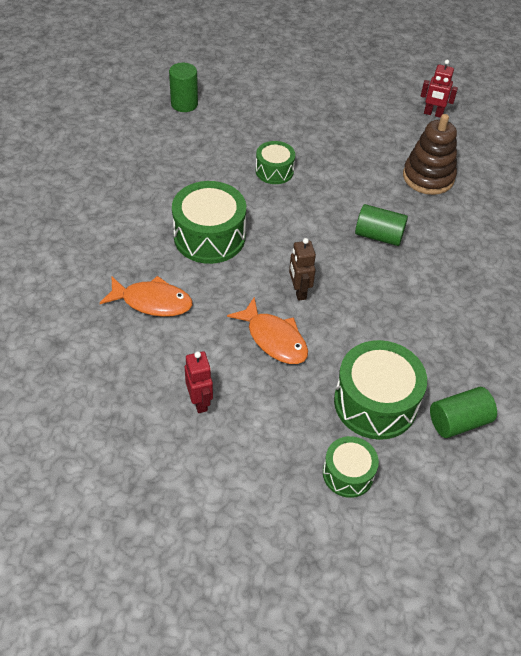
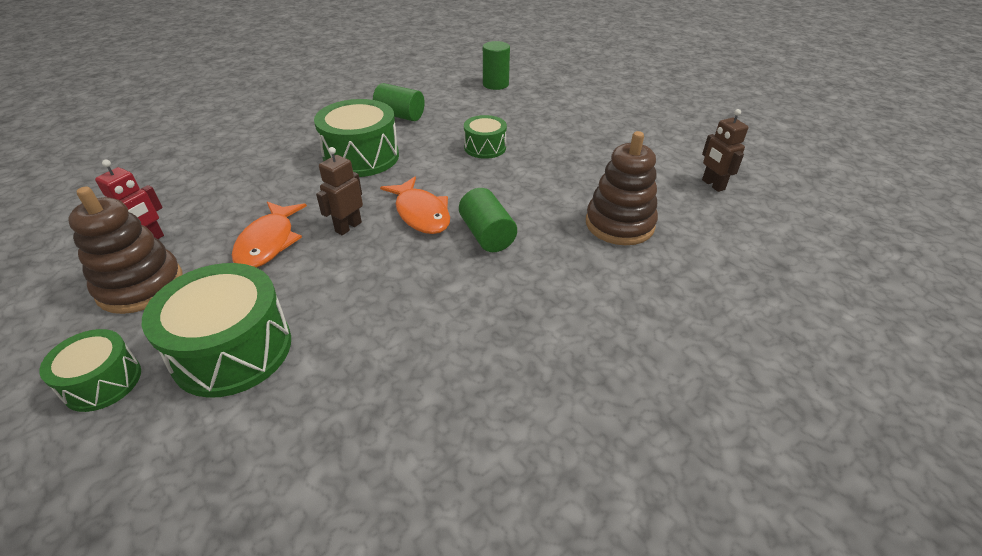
camera: 50 degrees right, 10 degrees down
orange fish [100,276,192,317] -> orange fish moved to [380,177,450,234]
red robot [421,60,458,118] -> brown robot [702,109,748,192]
green cylinder [430,387,497,438] -> green cylinder moved to [373,83,425,121]
none -> brown stacking toy [68,187,183,314]

